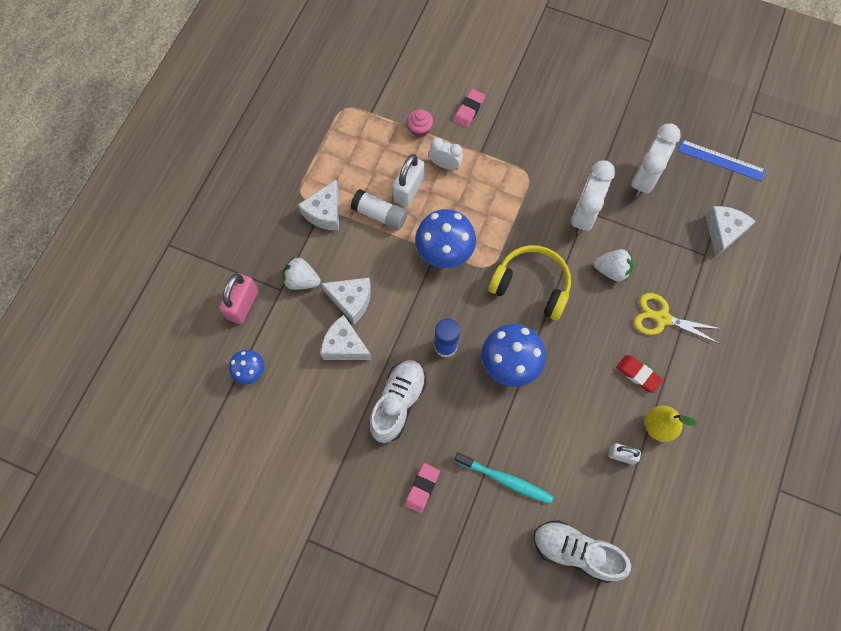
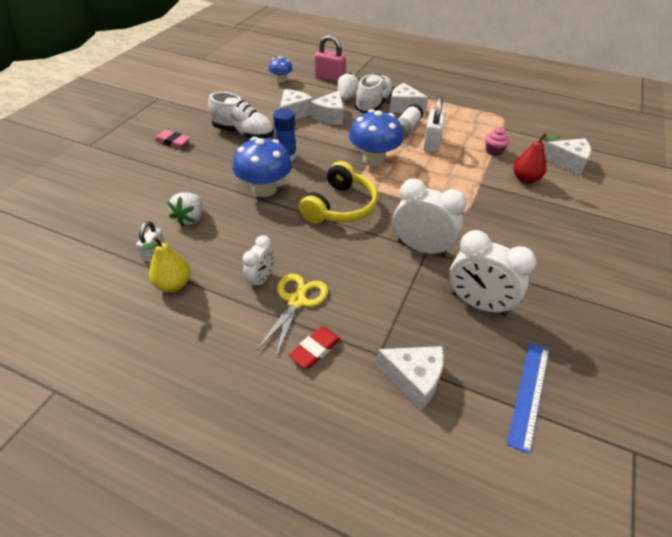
camera: 90 degrees right, 25 degrees down
white padlock [392,154,425,207] -> white padlock turned 75 degrees clockwise [423,96,446,153]
white clock [429,137,463,170] -> white clock moved to [243,235,274,290]
pink eraser [454,89,485,128] -> red pear [513,133,560,183]
turquoise toothbrush [454,453,554,504] -> none
white shoe [534,520,631,583] -> white shoe moved to [354,74,394,113]
white strawberry [594,249,633,282] -> white strawberry moved to [168,192,202,226]
red eraser [616,355,663,393] -> red eraser moved to [289,327,341,369]
none -> white cheese [544,138,591,176]

